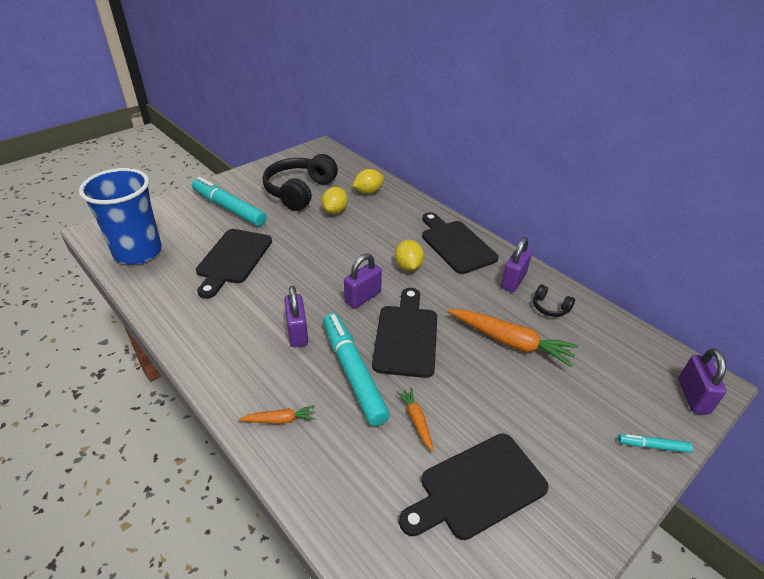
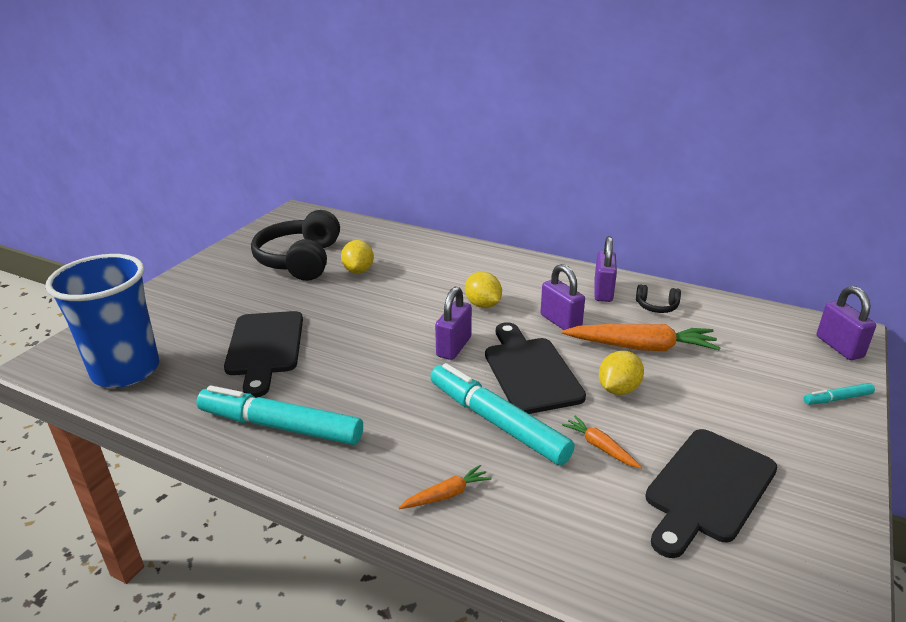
camera: 20 degrees left, 10 degrees down
turquoise marker [192,177,267,226] -> turquoise marker moved to [196,386,363,445]
purple padlock [284,286,308,347] -> purple padlock moved to [540,264,585,330]
yellow lemon [352,169,384,194] -> yellow lemon moved to [599,351,644,395]
black cutting board [422,212,499,274] -> none

